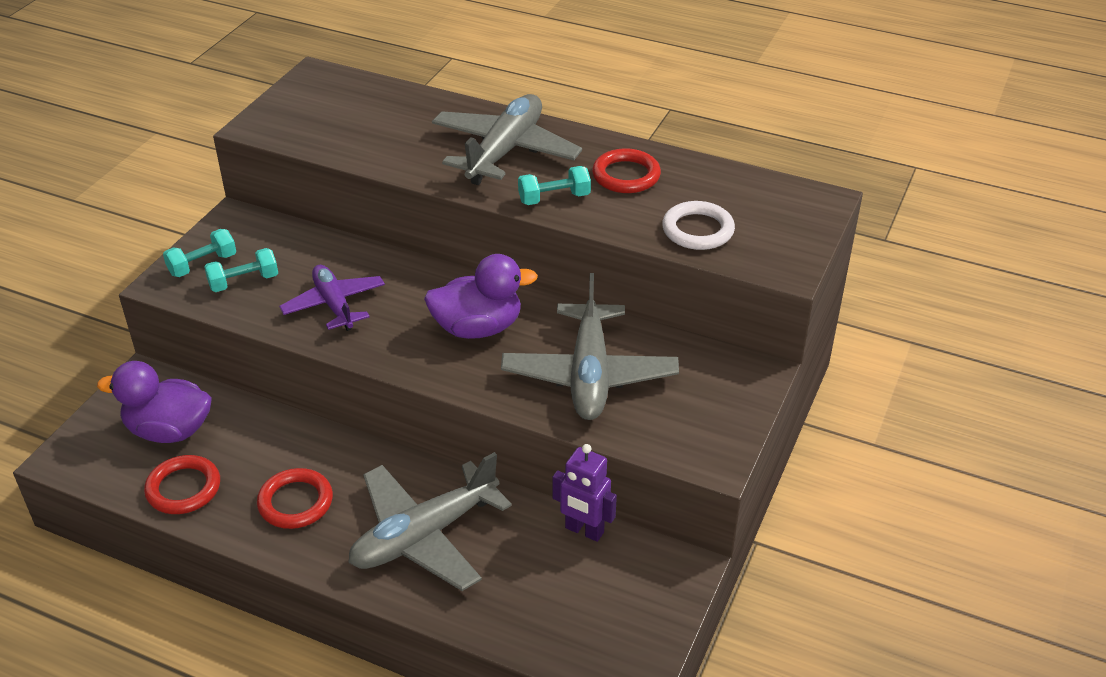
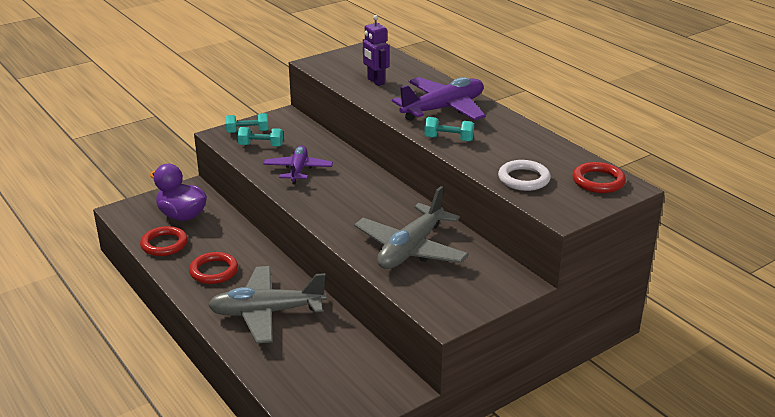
camera: 30 degrees right, 10 degrees down
purple duck [424,254,538,339] -> none
grey plane [432,94,582,185] -> purple plane [392,77,486,121]
purple robot [552,444,617,542] -> purple robot moved to [363,15,389,86]
red ring [592,148,661,193] -> red ring moved to [573,162,626,193]

